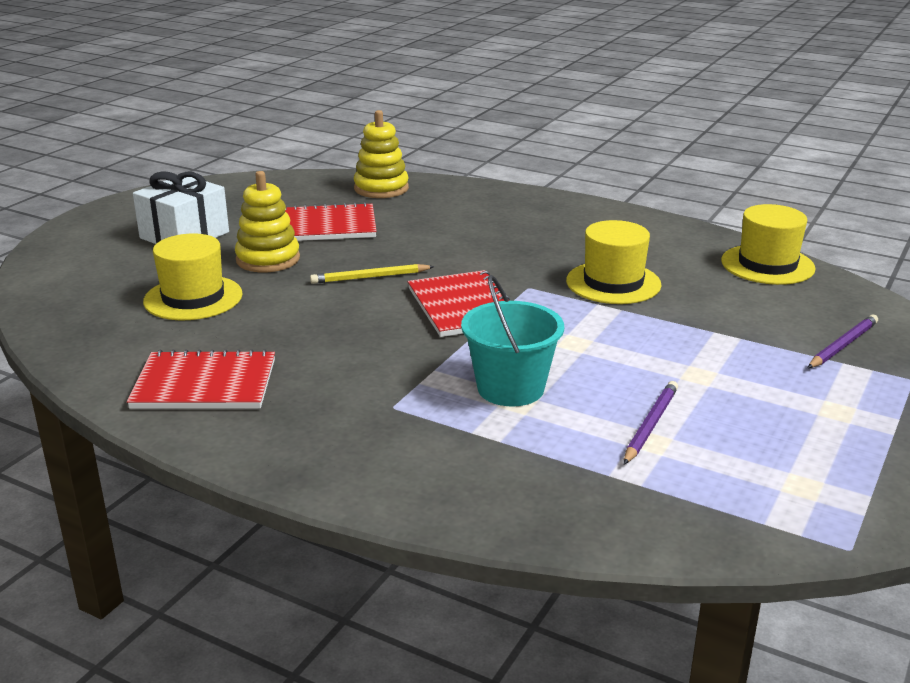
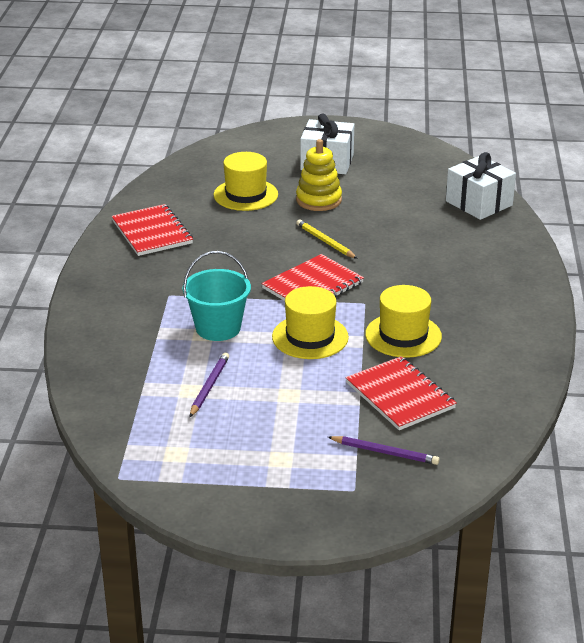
camera: 65 degrees right, 5 degrees up
red notebook [285,202,377,241] -> red notebook moved to [346,356,457,430]
yellow stacking toy [354,110,409,198] -> white gift [446,152,516,220]
purple pencil [624,381,678,465] -> purple pencil turned 75 degrees counterclockwise [190,352,229,417]
yellow hat [721,204,815,285] -> yellow hat moved to [272,286,349,359]

